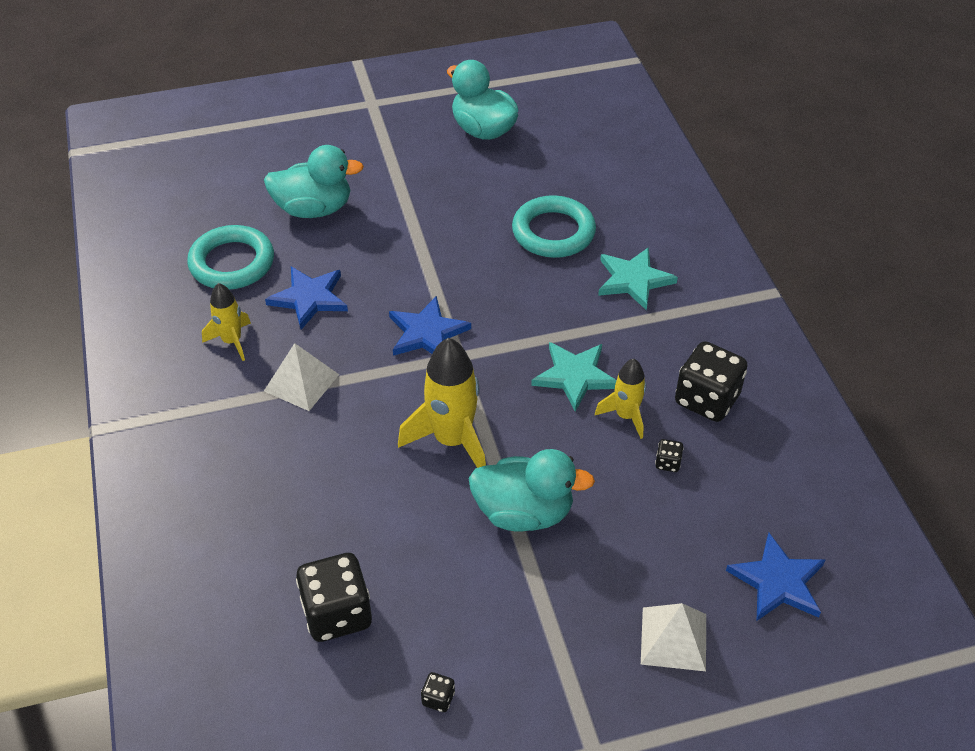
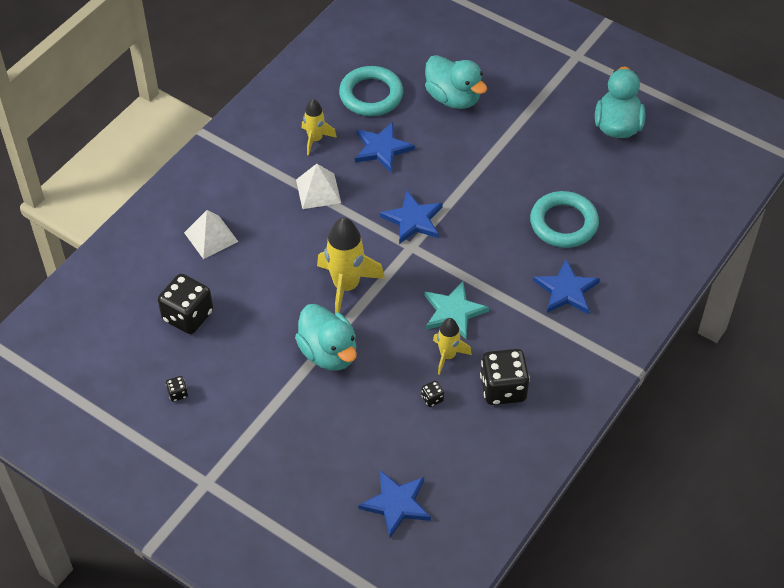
camera: 50 degrees right, 5 degrees up
turquoise star [598,247,678,310] -> blue star [533,259,600,314]
white pyramid [641,603,706,671] -> white pyramid moved to [184,210,238,259]

